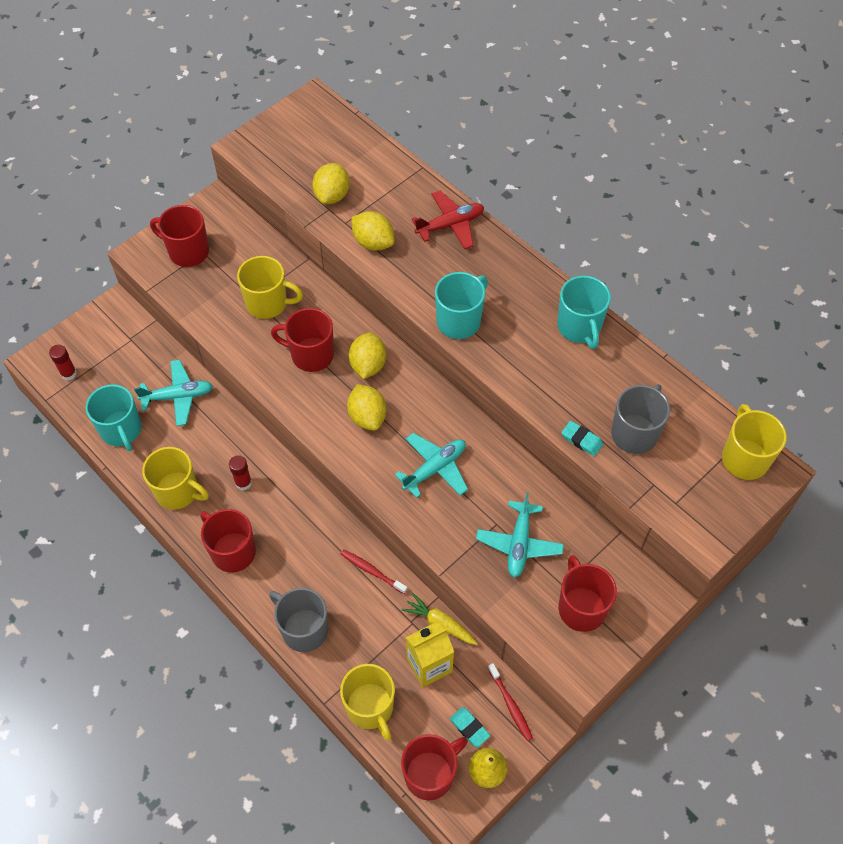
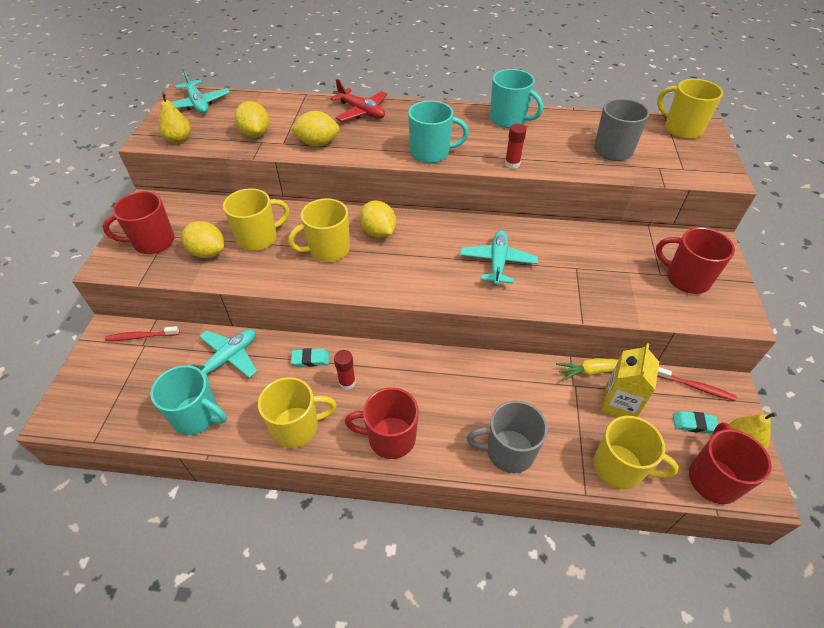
camera: 40 degrees left, 10 degrees down
red glue stick [49,344,77,381] -> red glue stick moved to [505,124,527,169]
red mug [271,308,334,372] -> yellow mug [288,198,350,262]
red toothbrush [341,549,408,594] -> red toothbrush moved to [105,326,179,341]
yellow lemon [347,384,387,431] -> yellow lemon moved to [181,221,224,258]
red plane [412,191,484,249] -> red plane turned 105 degrees clockwise [330,79,388,121]
turquoise mug [435,272,488,339] -> turquoise mug turned 90 degrees clockwise [408,100,469,163]
turquoise plane [476,492,564,578] -> turquoise plane moved to [171,69,230,114]
turquoise eraser [561,421,603,456] -> turquoise eraser moved to [291,348,329,367]
none -> yellow pear [159,93,191,143]

